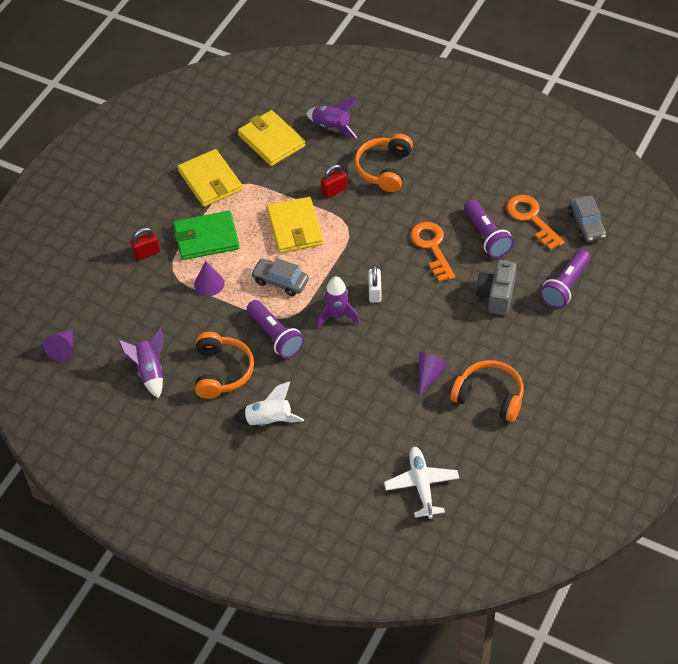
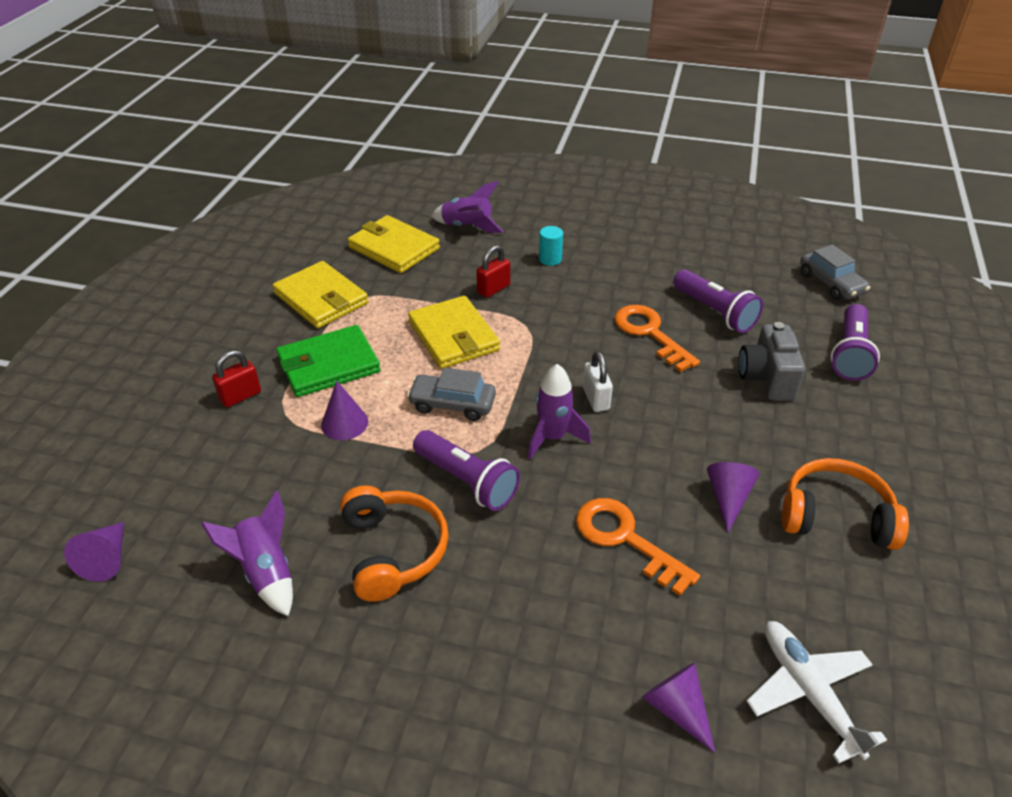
camera: 15 degrees left, 10 degrees down
white rocket [233,381,304,426] -> none
orange headphones [354,134,413,192] -> turquoise cylinder [539,226,563,266]
orange key [507,195,564,250] -> orange key moved to [576,498,700,596]
none -> purple cone [642,663,715,753]

